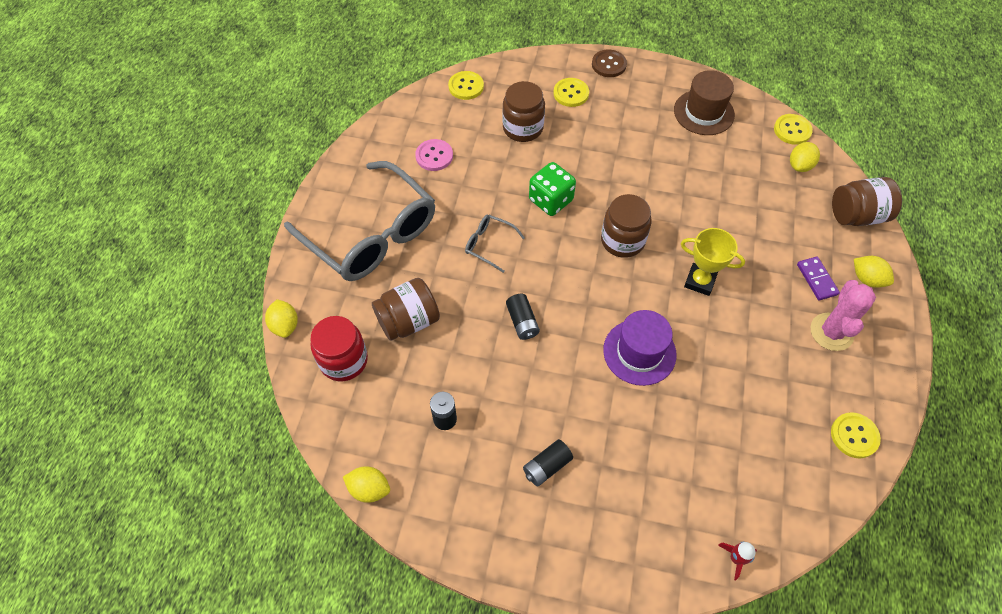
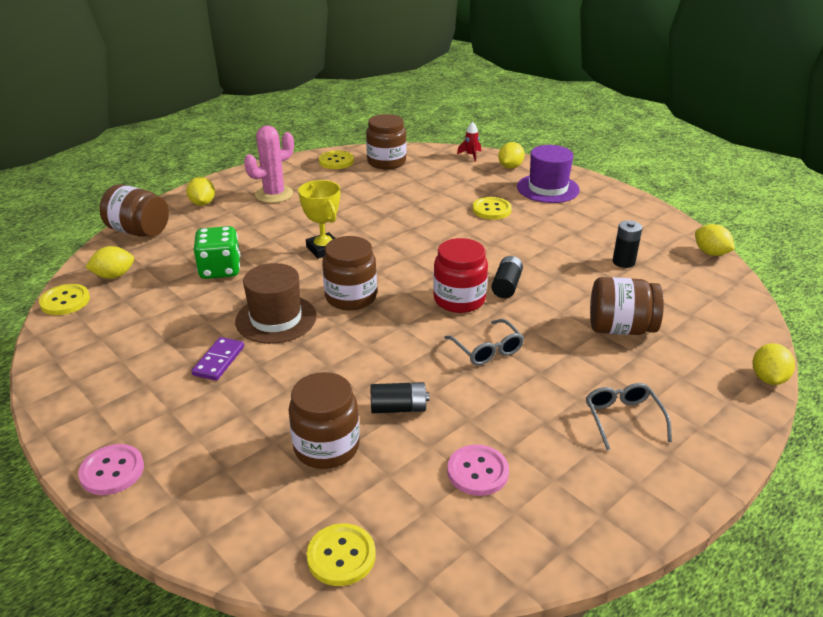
camera: 145 degrees left, 25 degrees down
grey glasses [284,161,435,281] -> grey glasses [586,383,672,450], size x0.41
red jar [311,316,368,381] -> red jar moved to [433,238,488,313]
black battery [523,439,573,487] -> black battery moved to [370,382,429,413]
green dice [529,162,576,216] -> green dice moved to [194,226,240,279]
yellow button [553,78,589,107] -> yellow button moved to [472,197,512,220]
brown button [592,50,627,77] -> pink button [78,444,144,495]
purple hat [603,310,677,386] -> purple hat moved to [517,145,580,203]
brown hat [674,70,735,135] -> brown hat moved to [235,263,317,344]
purple domino [797,256,840,301] -> purple domino moved to [191,337,244,381]
none -> brown jar [366,114,407,169]
none -> yellow lemon [498,142,525,169]

